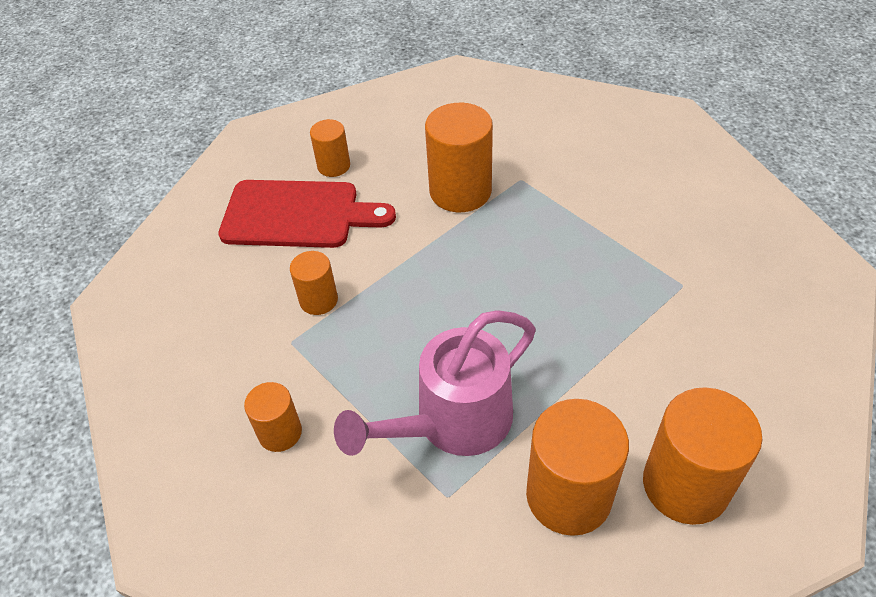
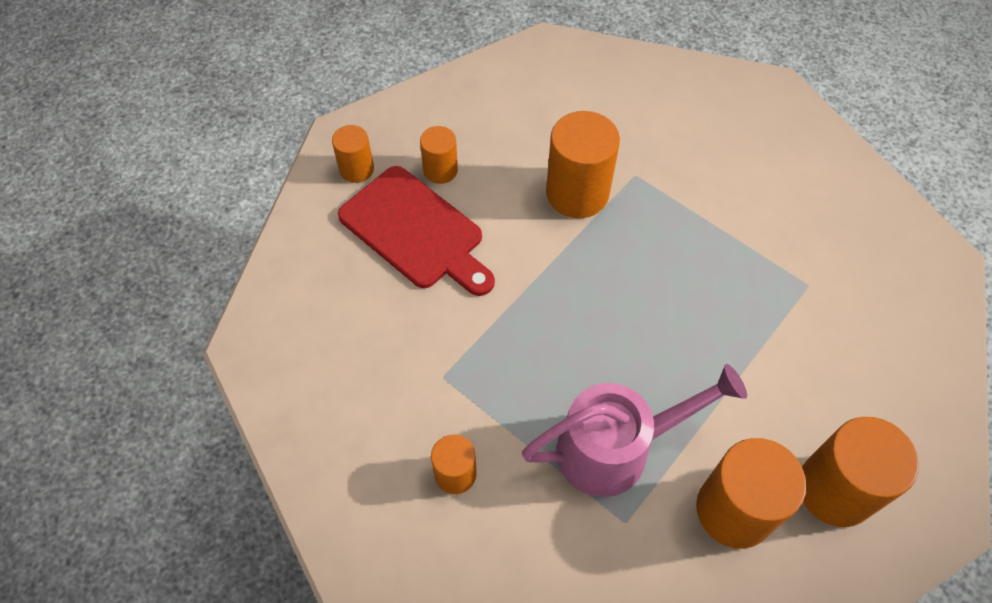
camera: 10 degrees left, 10 degrees up
red cutting board [218,180,396,248] -> red cutting board turned 45 degrees clockwise [338,166,495,296]
orange cylinder [290,251,338,315] -> orange cylinder moved to [332,125,374,183]
pink watering can [334,310,536,456] -> pink watering can turned 150 degrees counterclockwise [522,364,747,497]

